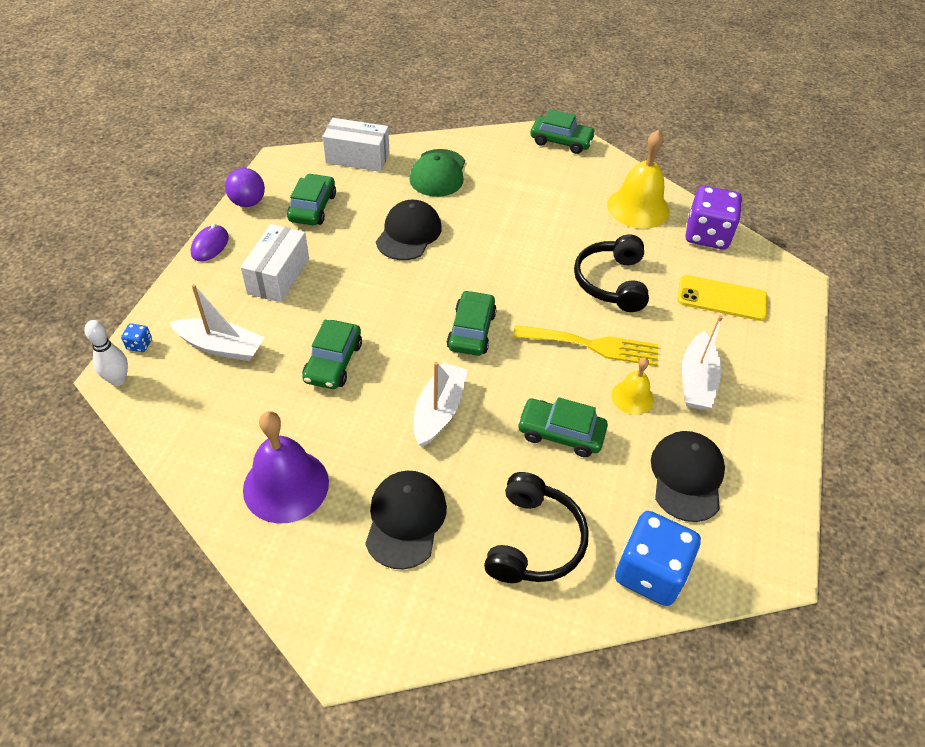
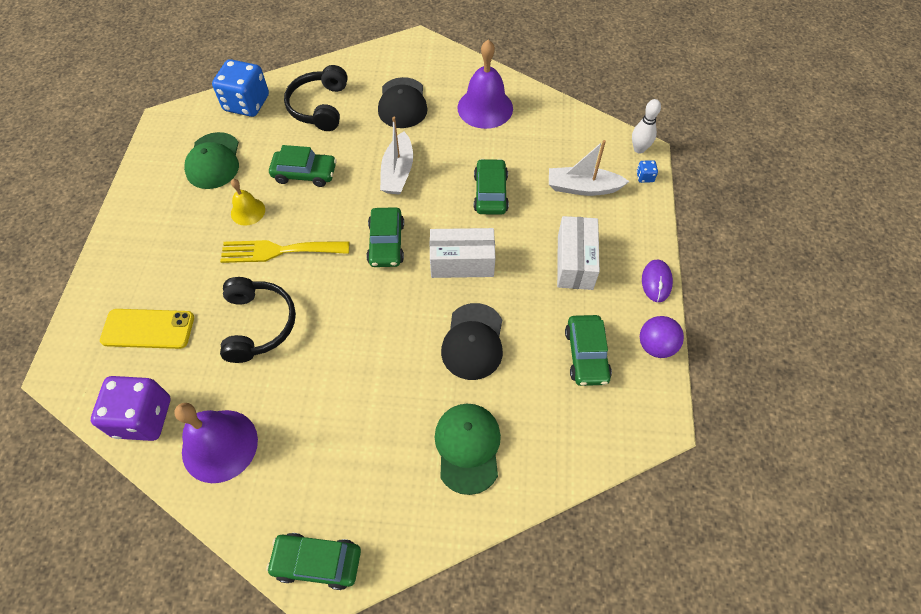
camera: 170 degrees right, 10 degrees up
white box [322,118,389,172] -> white box moved to [430,228,496,278]
yellow bell [607,129,669,229] -> purple bell [175,403,258,483]
black cap [651,431,725,522] -> green cap [184,132,239,189]
white boat [682,315,723,410] -> none

